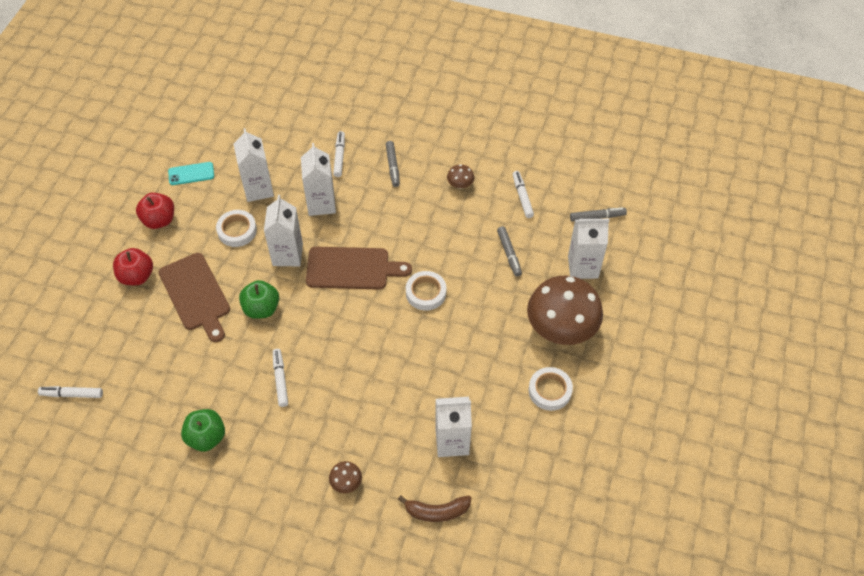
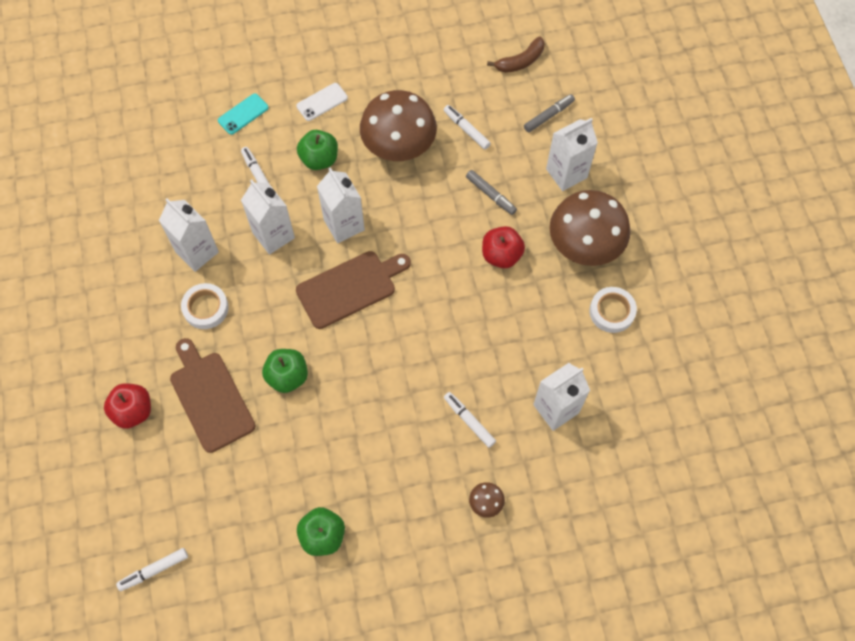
camera: 30 degrees left, 10 degrees up
red apple [136,193,174,229] -> red apple moved to [482,226,525,268]
brown cutting board [158,253,230,342] -> brown cutting board turned 150 degrees counterclockwise [170,338,256,453]
turquoise phone [168,162,214,185] -> turquoise phone moved to [218,94,268,135]
white carton [264,195,303,266] -> white carton moved to [317,168,365,243]
white marker [273,349,288,407] -> white marker moved to [444,392,496,448]
grey marker [386,141,400,187] -> green apple [297,130,338,170]
brown banana [398,495,471,522] -> brown banana moved to [487,36,545,73]
white tape [406,271,446,311] -> none
brown mushroom [447,164,474,189] -> brown mushroom [360,90,437,161], size x2.47
none -> white phone [296,83,348,121]

